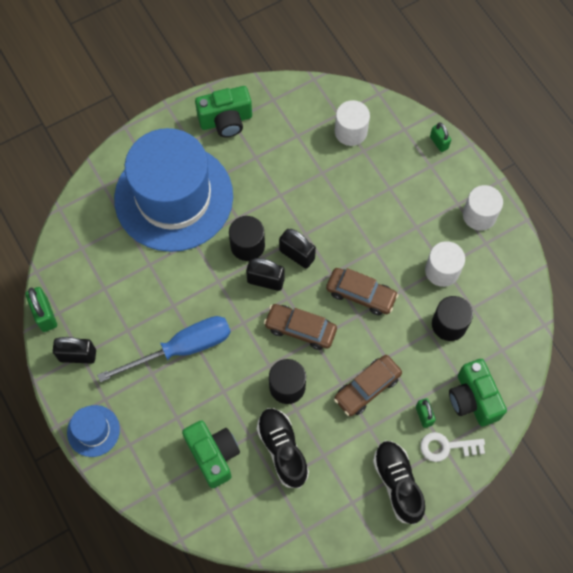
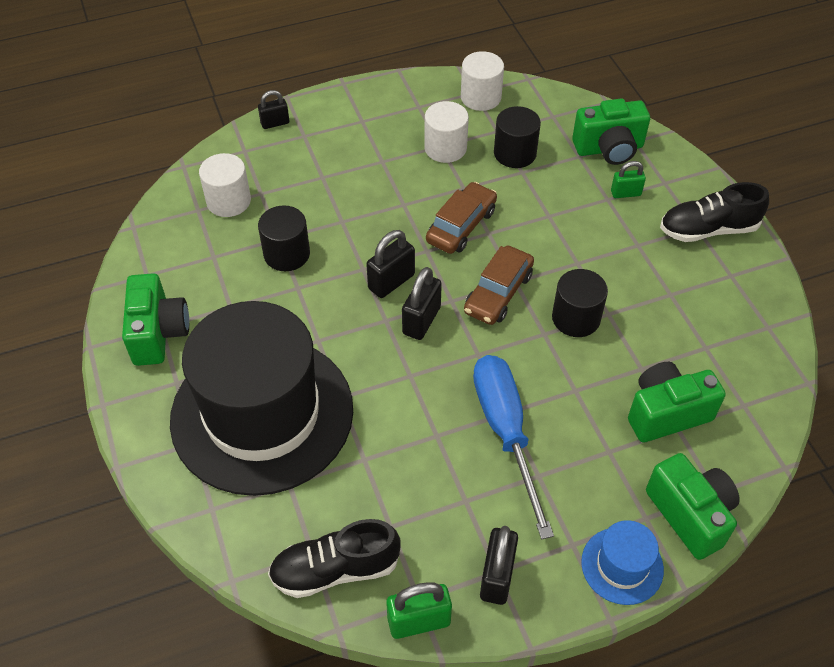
camera: 80 degrees left, 15 degrees down
blue hat [114,128,233,252] -> black hat [170,301,353,496]
black cylinder [229,216,265,261] -> black cylinder moved to [258,205,310,271]
black shoe [257,408,309,488] -> black shoe moved to [268,519,400,598]
brown car [334,355,402,416] -> none
white key [420,432,485,462] -> none
green padlock [430,123,451,152] -> black padlock [258,90,289,129]
white cylinder [463,185,503,231] -> white cylinder moved to [461,51,504,111]
none -> green camera [646,453,740,560]

